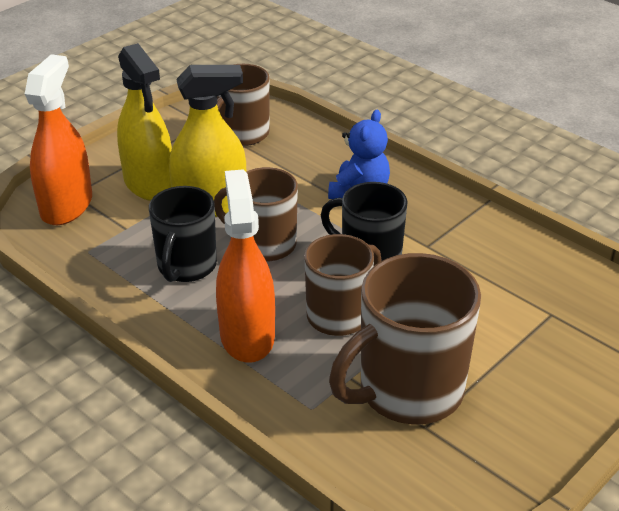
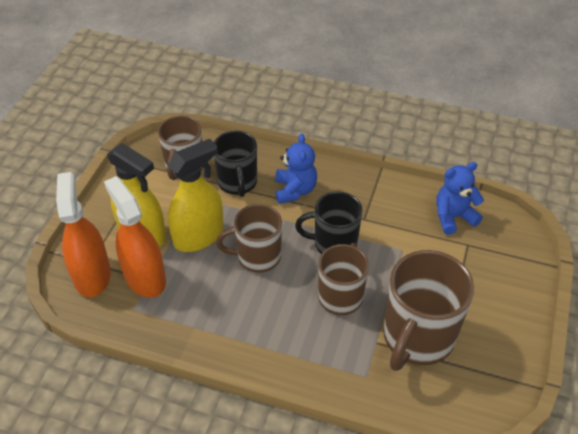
camera: 25 degrees left, 10 degrees up
black mug [149,186,217,282] -> black mug moved to [214,131,257,197]
orange spray bottle [216,169,275,363] -> orange spray bottle moved to [104,176,166,298]
none -> blue teddy bear [436,162,484,235]

